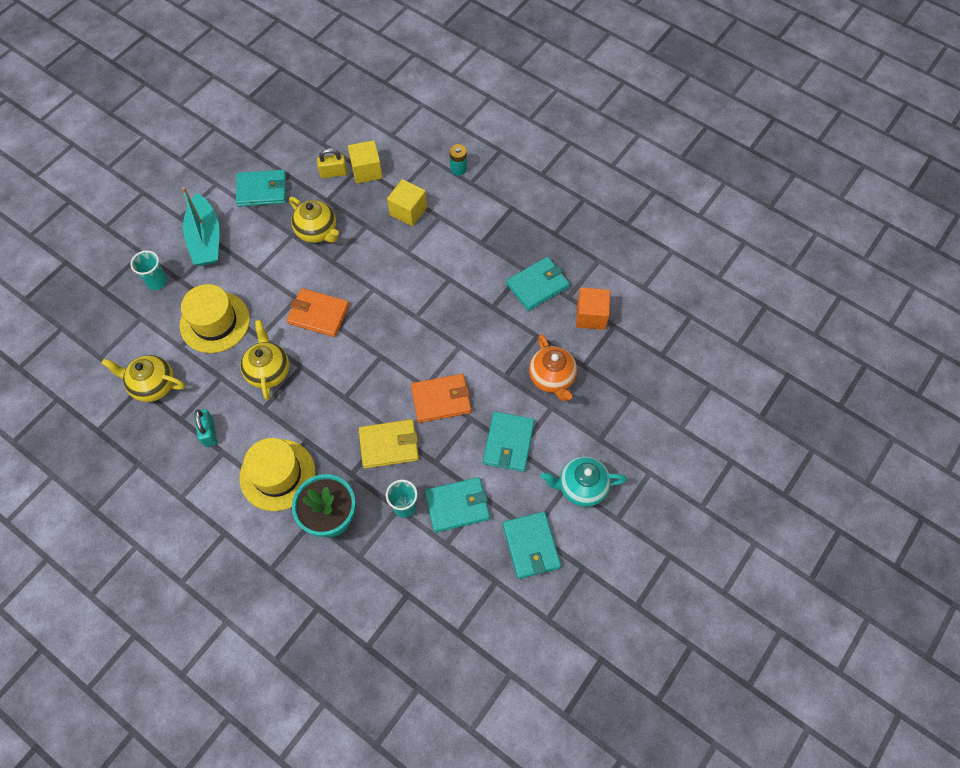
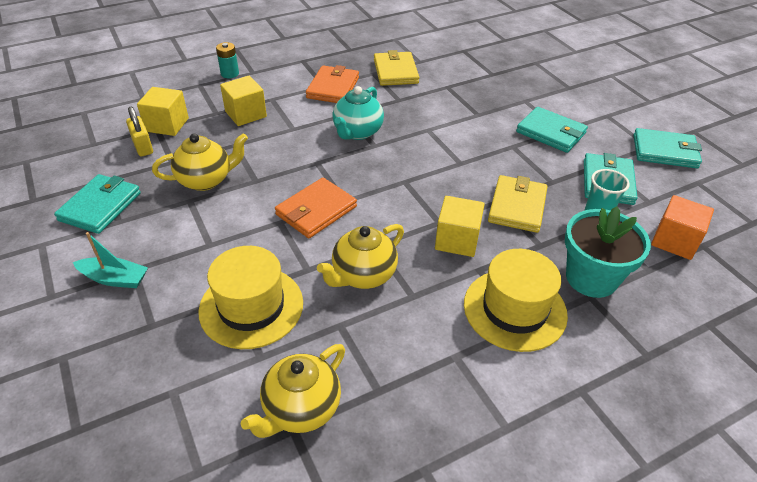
camera: 65 degrees left, 20 degrees down
turquoise cup [130,250,167,290] -> none
turquoise boat [182,187,220,266] -> turquoise boat [73,232,148,288], size x0.60
turquoise padlock [194,409,217,447] -> none
yellow teapot [240,320,289,400] -> yellow teapot turned 60 degrees counterclockwise [317,224,404,289]
yellow padlock [317,148,348,178] -> yellow padlock turned 45 degrees counterclockwise [126,107,153,156]
orange wallet [411,374,471,423] -> orange wallet moved to [306,65,359,103]
turquoise wallet [506,257,570,311] -> yellow wallet [374,50,419,86]
orange teapot [529,334,577,401] -> none
turquoise teapot [541,456,627,507] -> turquoise teapot moved to [332,86,384,140]
orange cube [576,287,610,330] -> orange cube moved to [651,195,714,260]
none -> yellow cube [435,196,485,257]

